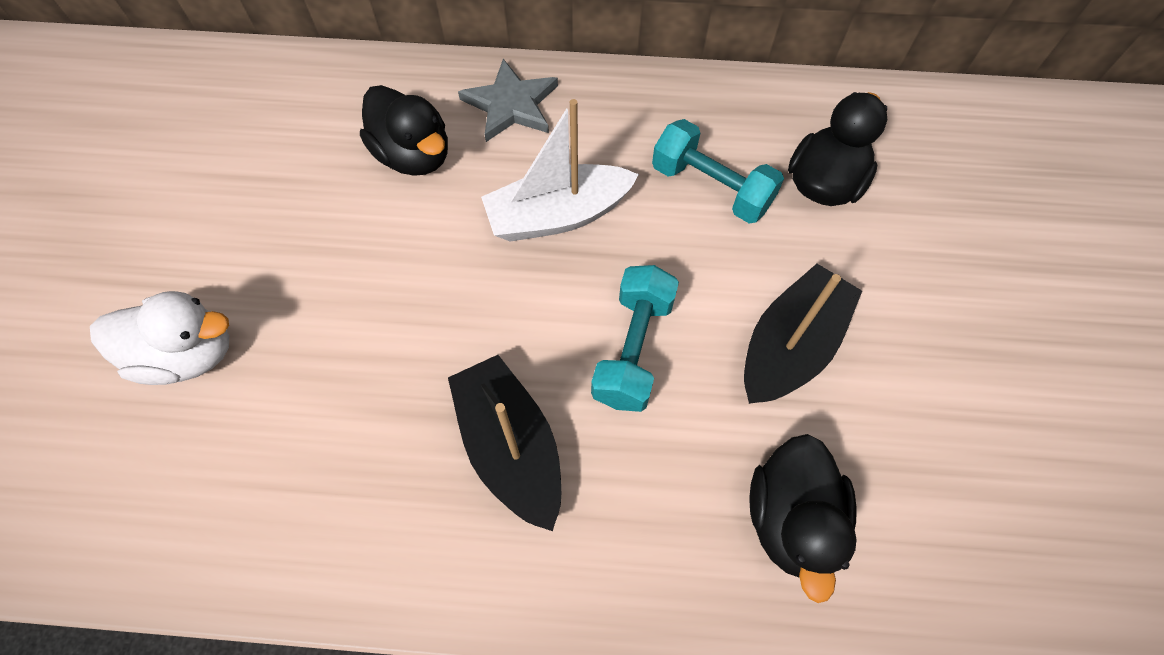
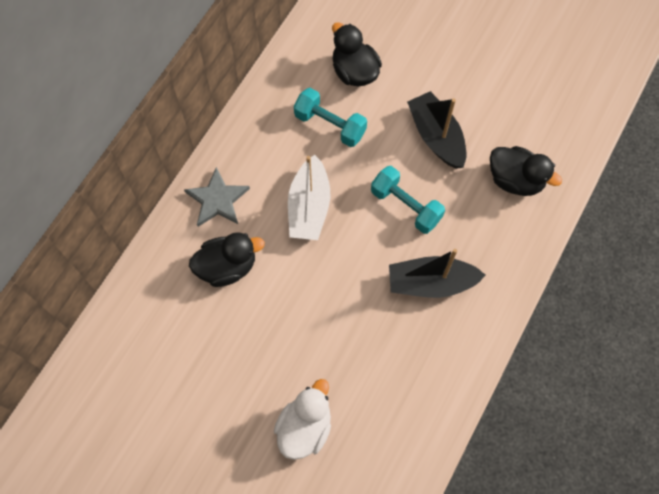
camera: 65 degrees left, 5 degrees up
turquoise dumbbell [652,119,784,224] -> turquoise dumbbell turned 60 degrees clockwise [294,88,367,147]

